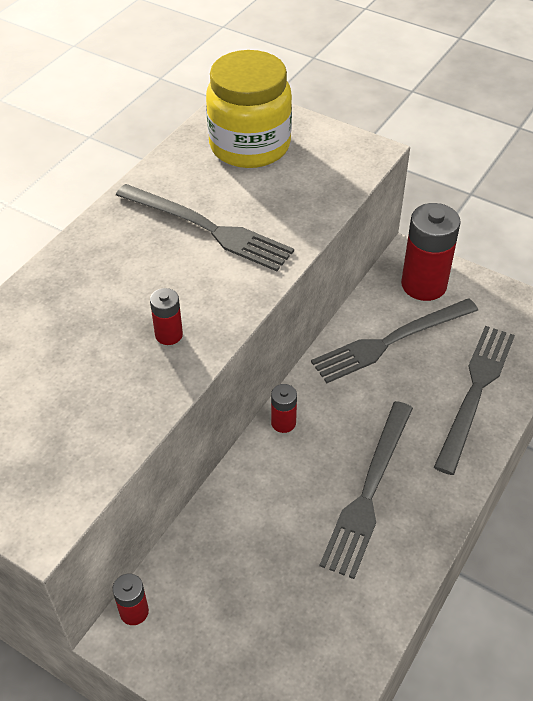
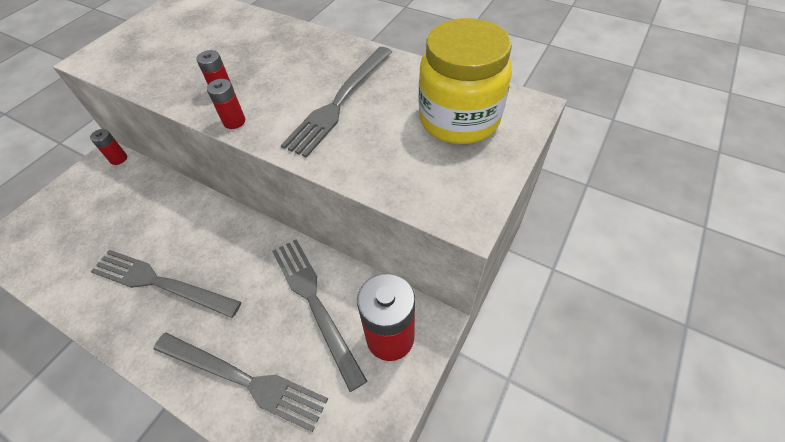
camera: 90 degrees right, 5 degrees up
red battery [271,384,297,433] -> red battery moved to [207,79,245,129]

